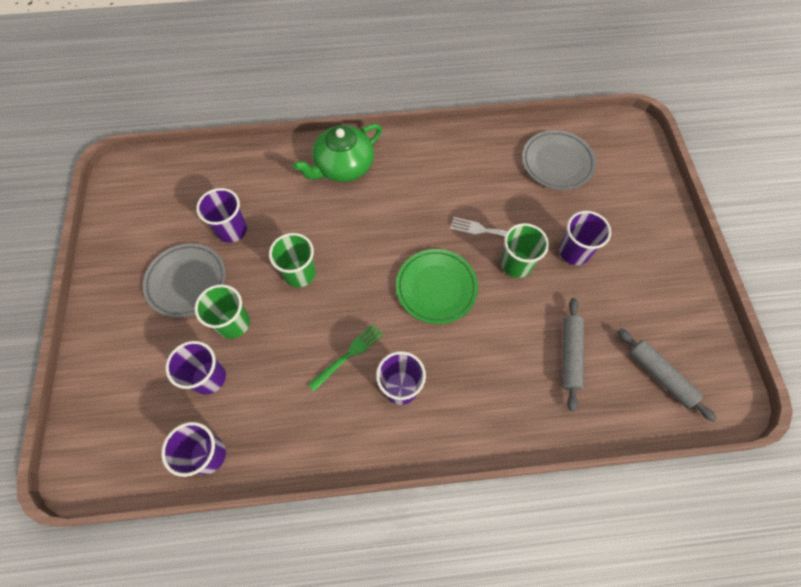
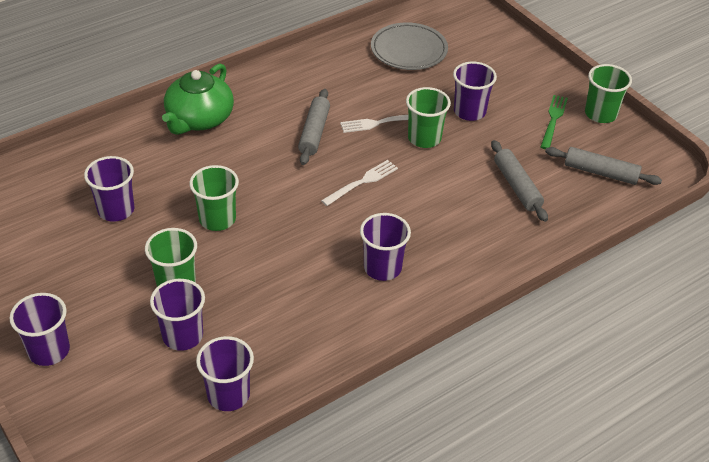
camera: 30 degrees left, 20 degrees down
grey plate [143,243,226,318] -> none
green fork [308,324,383,391] -> green fork moved to [541,95,568,149]
green plate [396,249,478,324] -> white fork [321,160,398,206]
none -> purple cup [9,293,70,366]
none -> grey rolling pin [298,89,330,165]
none -> green cup [585,64,632,123]

